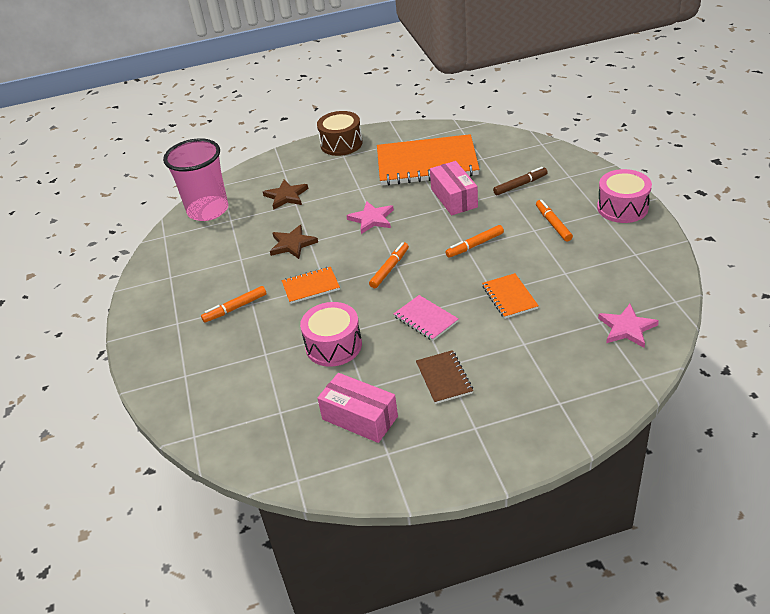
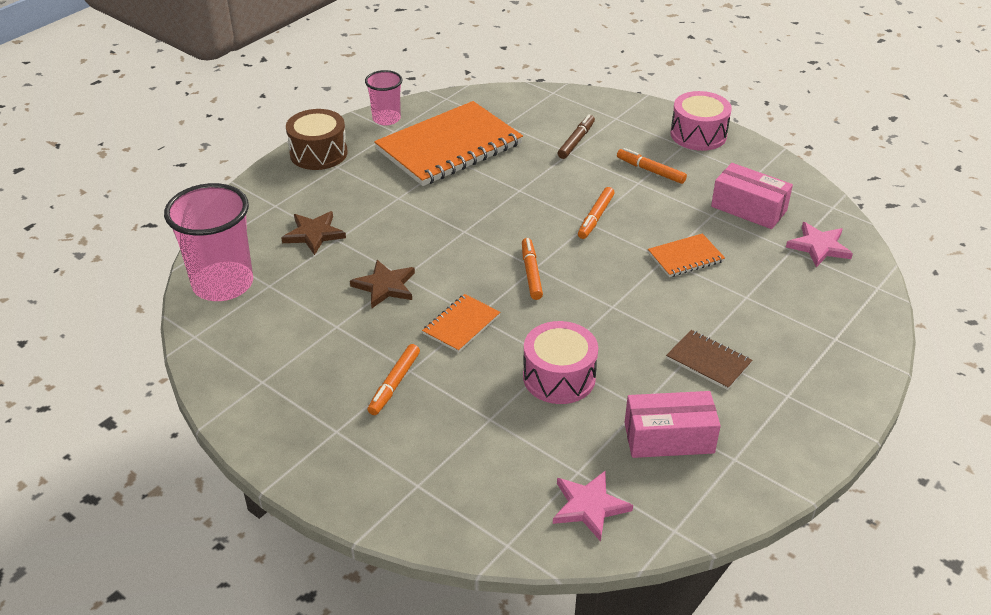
camera: 40 degrees left, 0 degrees up
pink star [346,201,394,234] -> pink star moved to [553,471,633,542]
pink notebook [394,295,459,341] -> none
pink box [430,161,478,215] -> pink box moved to [711,163,793,229]
orange notebook [482,273,539,319] -> orange notebook turned 60 degrees counterclockwise [648,233,725,277]
none -> pink cup [365,70,402,126]

